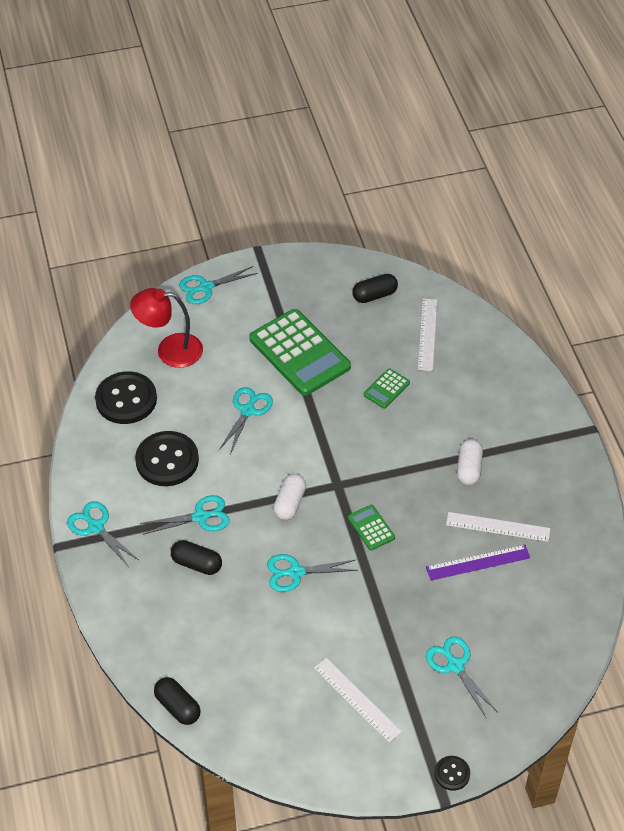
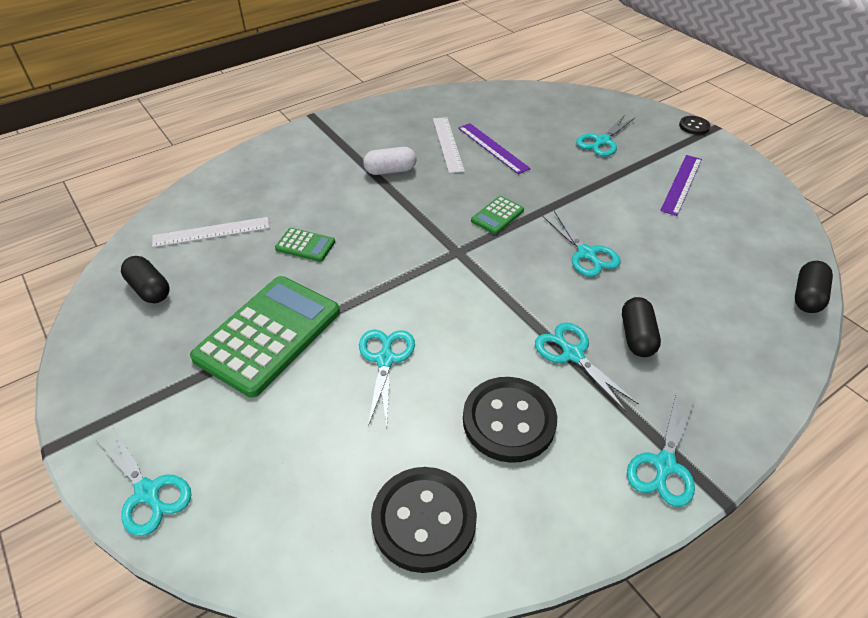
camera: 110 degrees left, 5 degrees down
red lamp [130,288,203,368] -> none
turquoise scissors [219,387,273,454] -> turquoise scissors turned 90 degrees clockwise [359,329,415,426]
white capsule [273,474,306,520] -> none
white ruler [314,658,402,743] -> purple ruler [660,155,702,216]

